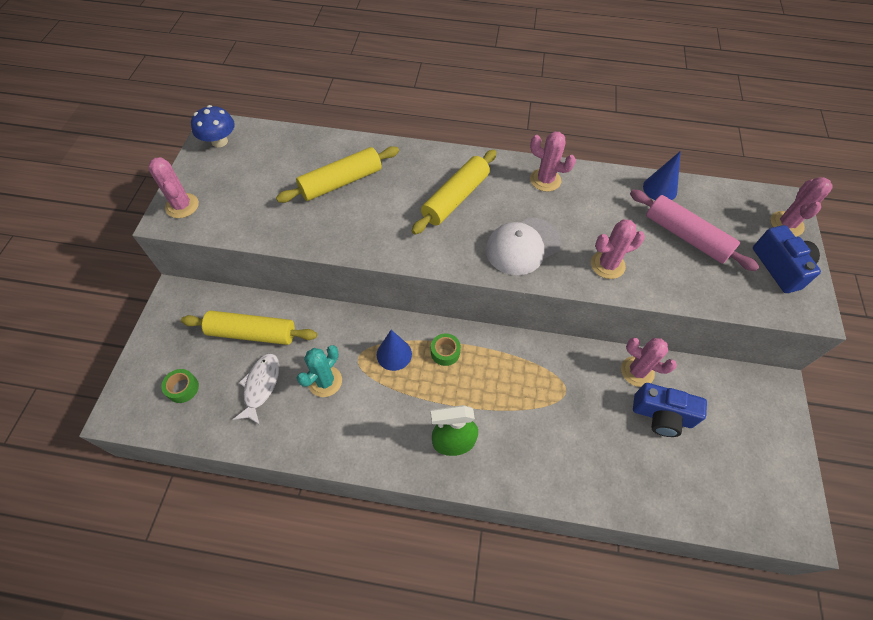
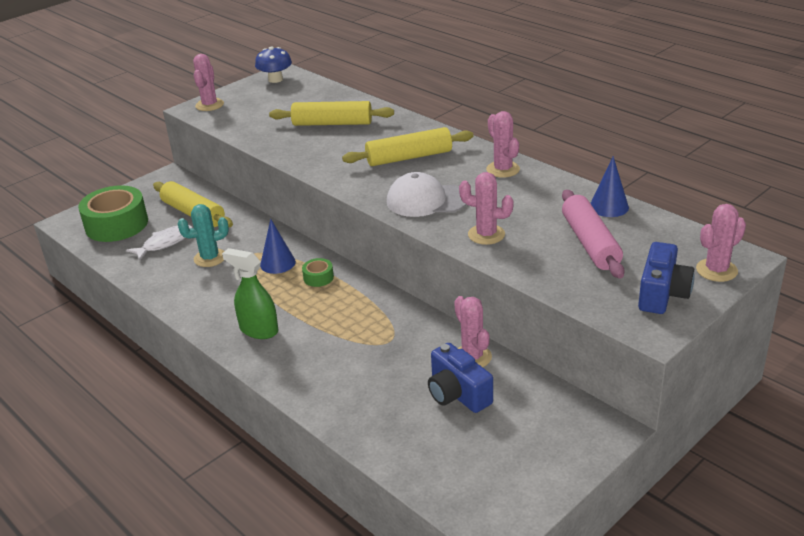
camera: 40 degrees right, 25 degrees down
green tape [161,369,199,403] -> green tape [78,185,148,242], size x2.27

